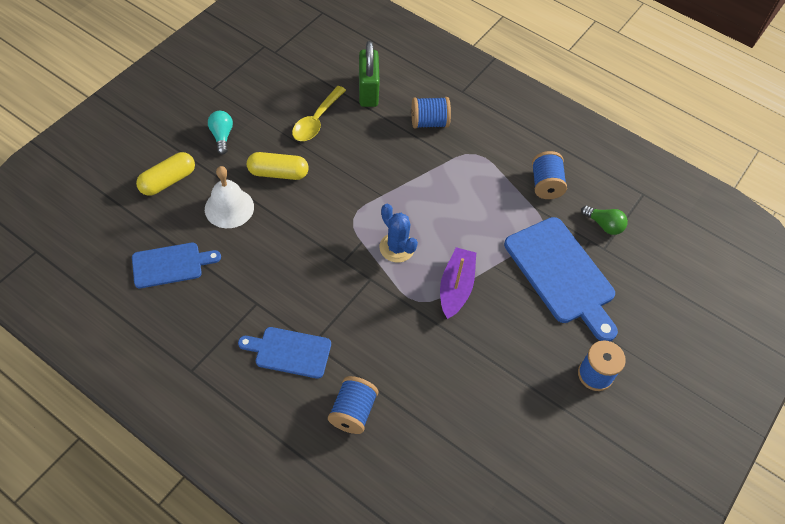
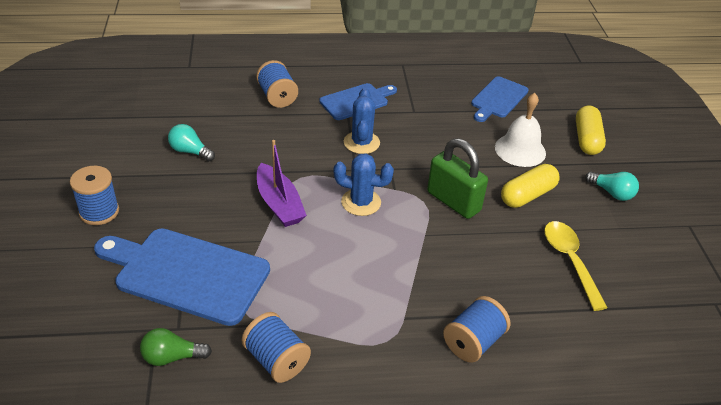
camera: 140 degrees right, 15 degrees down
green padlock [359,41,380,107] -> green padlock moved to [427,138,488,219]
none -> turquoise light bulb [168,124,215,161]
none -> blue cactus [344,88,380,154]

